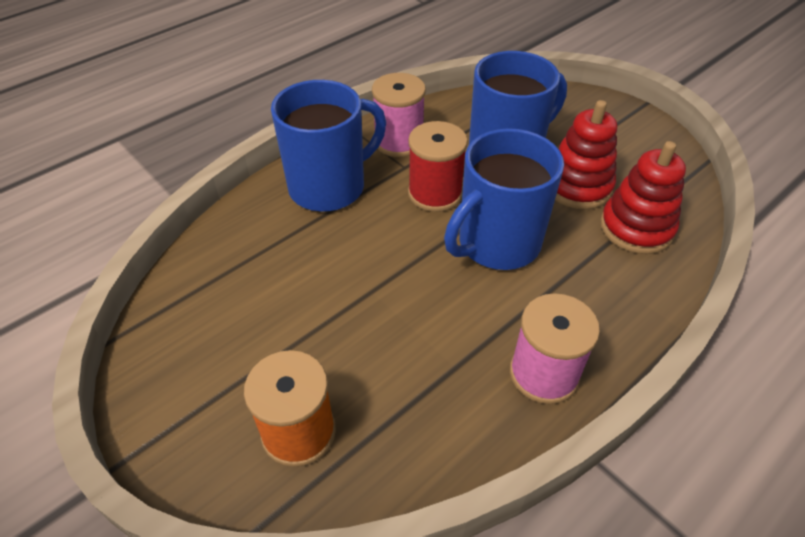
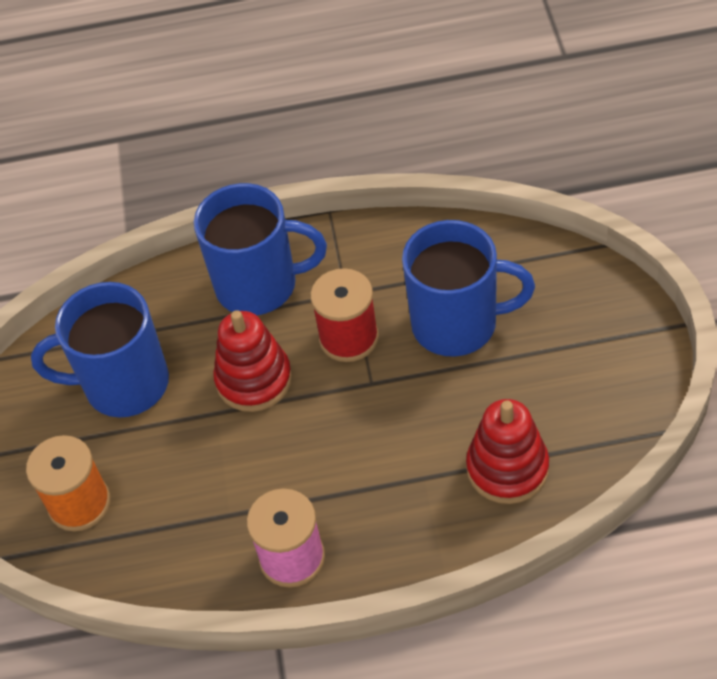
camera: 40 degrees right, 5 degrees up
pink spool [372,73,426,157] -> none
blue mug [444,128,564,270] -> blue mug moved to [31,282,169,417]
red stacking toy [555,100,617,209] -> red stacking toy moved to [213,310,292,412]

